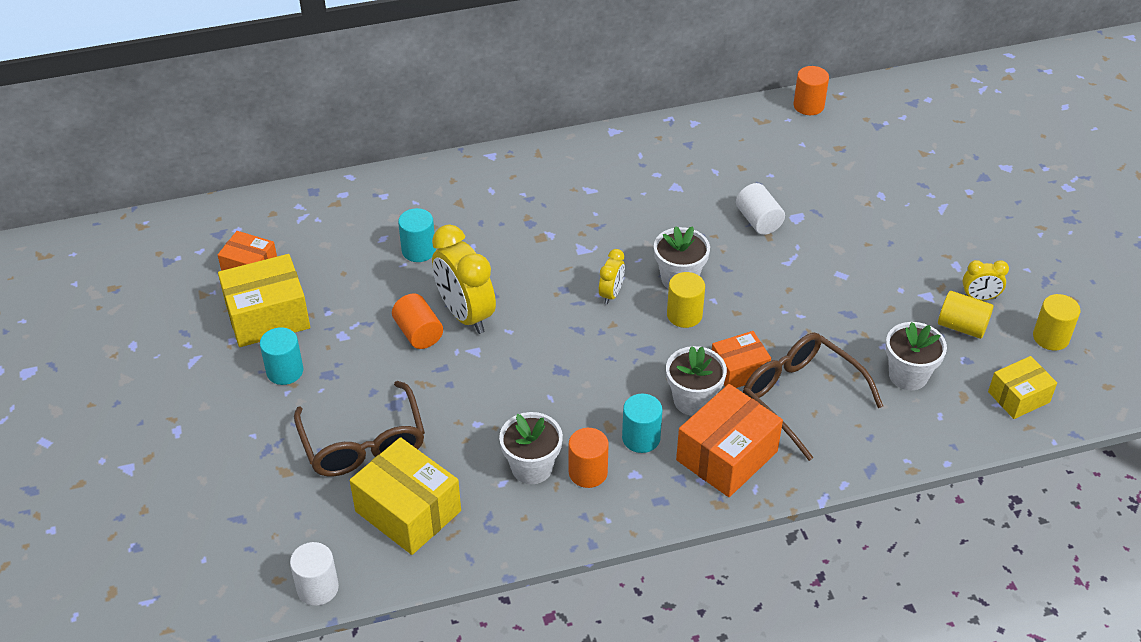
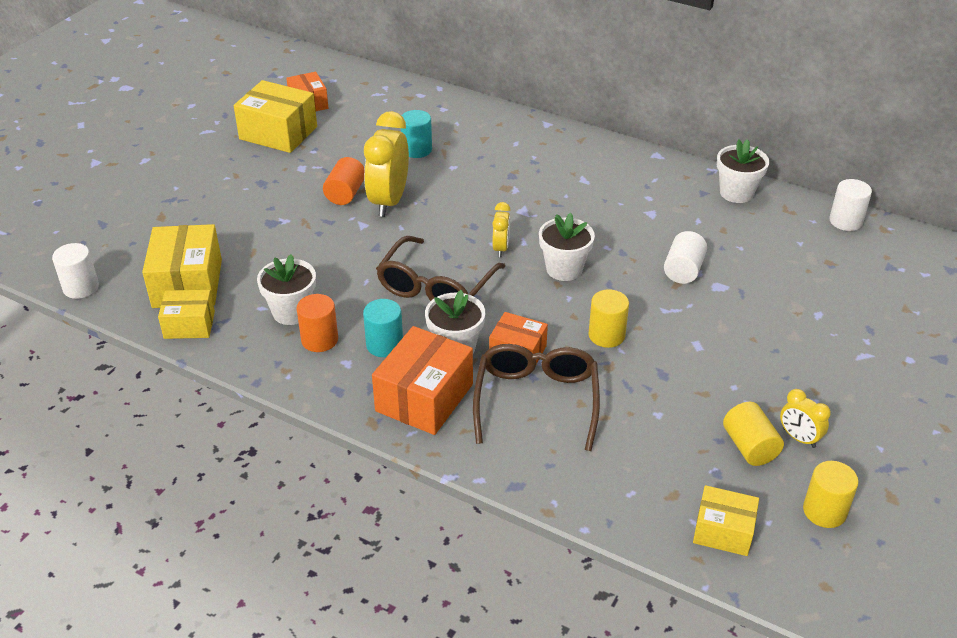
camera: 45 degrees right, 5 degrees down
turquoise cylinder [260,327,304,385] -> none
brown glasses [294,381,425,476] -> brown glasses moved to [376,236,505,301]
yellow clock [599,249,625,305] -> yellow clock turned 60 degrees counterclockwise [492,202,511,257]
yellow cylinder [667,272,705,328] -> yellow cylinder moved to [589,289,629,348]
orange box [676,384,783,497] -> orange box turned 60 degrees counterclockwise [372,326,473,435]
orange cylinder [793,66,829,115] -> white cylinder [829,179,872,231]
white flower pot [886,322,947,390] -> white flower pot moved to [717,139,769,203]
none -> yellow box [158,290,215,339]

